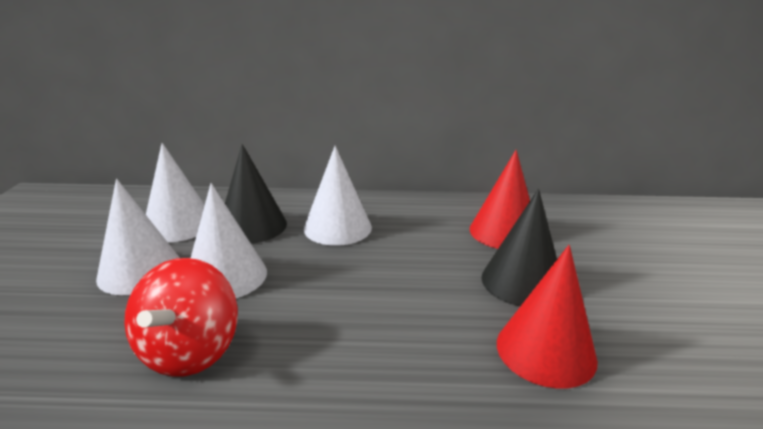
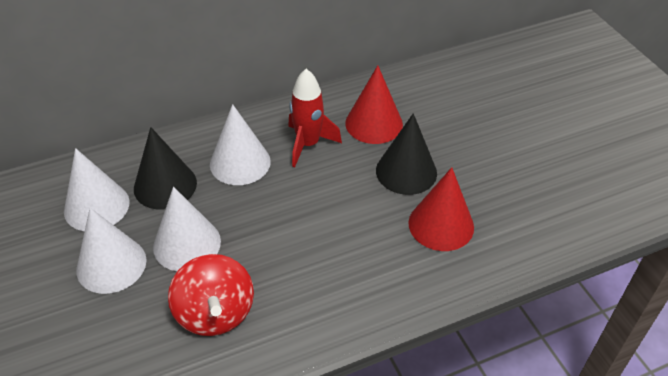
camera: 25 degrees left, 20 degrees up
none -> red rocket [288,69,342,167]

